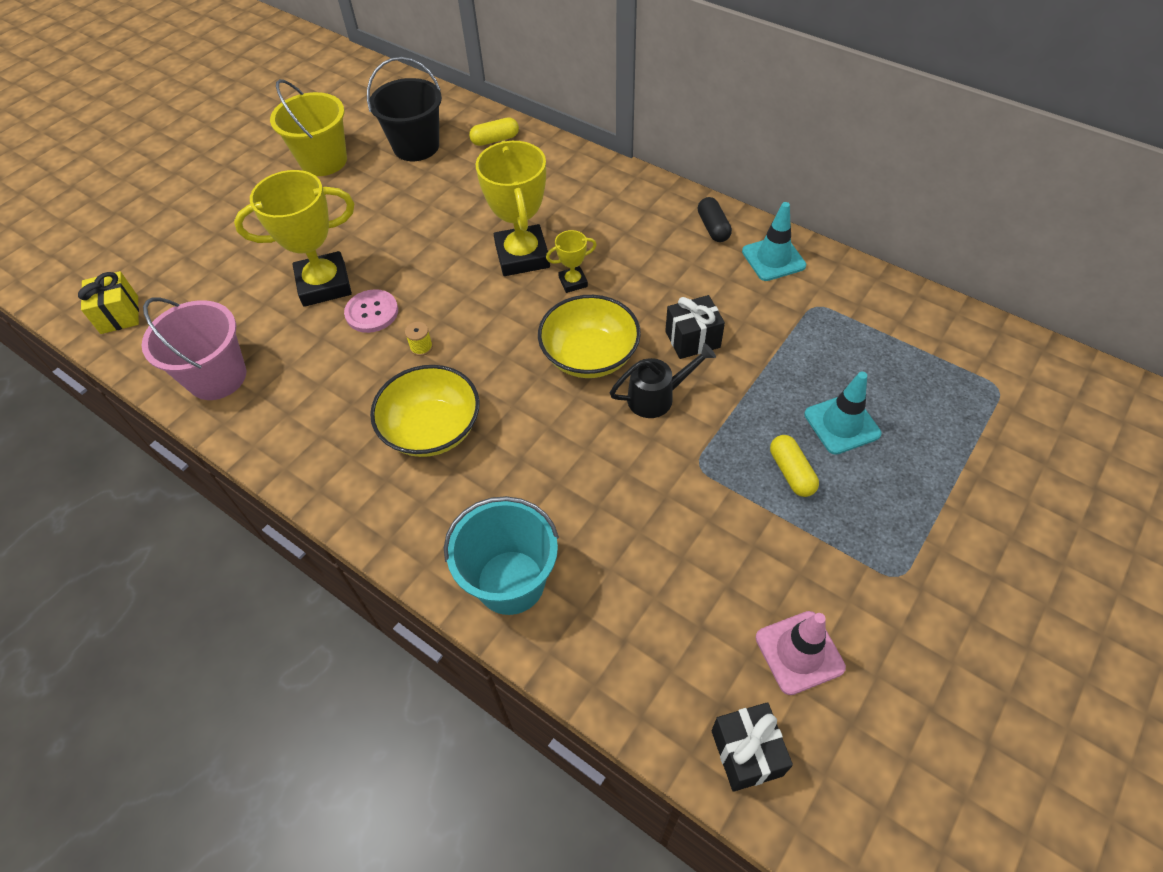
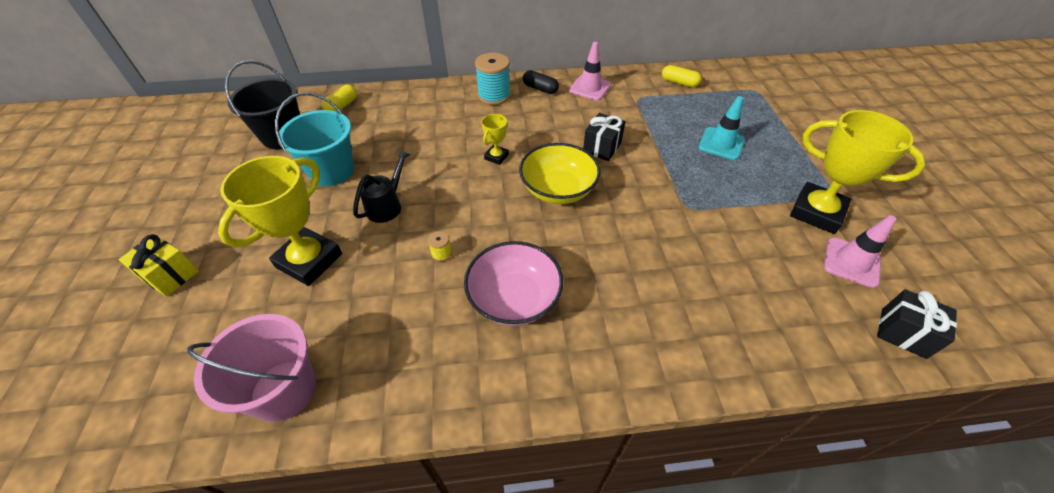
camera: 45 degrees left, 5 degrees down
yellow gift [78,271,139,334] -> yellow gift moved to [118,234,199,297]
yellow bucket [270,79,347,176] -> none
pink button [344,289,398,333] -> none
yellow bowl [370,365,480,457] -> pink bowl [464,241,563,326]
turquoise bucket [444,496,559,615] -> turquoise bucket moved to [275,92,354,186]
yellow trophy [476,141,550,276] -> yellow trophy moved to [790,110,926,234]
black watering can [610,343,716,418] -> black watering can moved to [353,149,411,223]
turquoise traffic cone [742,202,806,281] -> pink traffic cone [569,42,611,101]
yellow capsule [770,435,819,497] -> yellow capsule moved to [662,65,701,87]
none -> turquoise spool [475,53,511,105]

